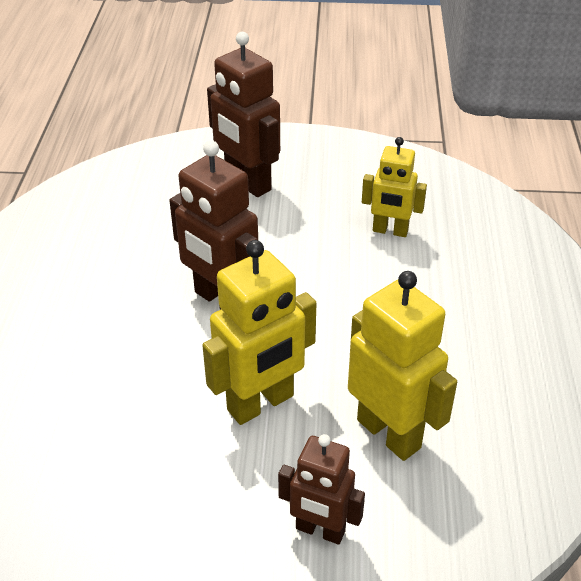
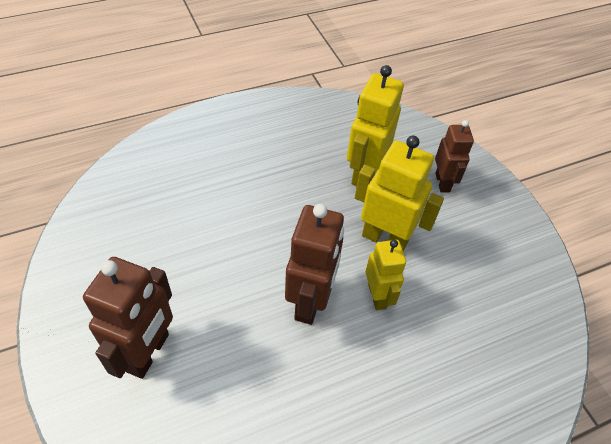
camera: 120 degrees left, 10 degrees up
yellow robot [362,137,427,237] -> yellow robot moved to [365,240,406,310]

